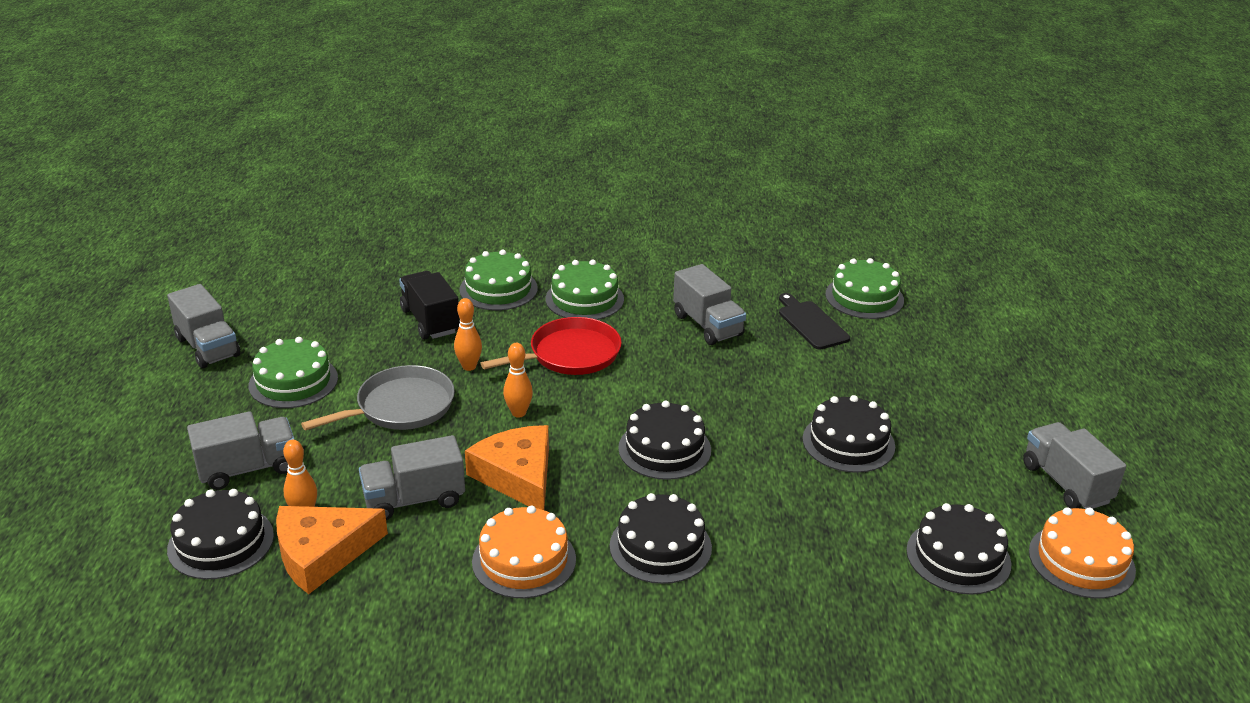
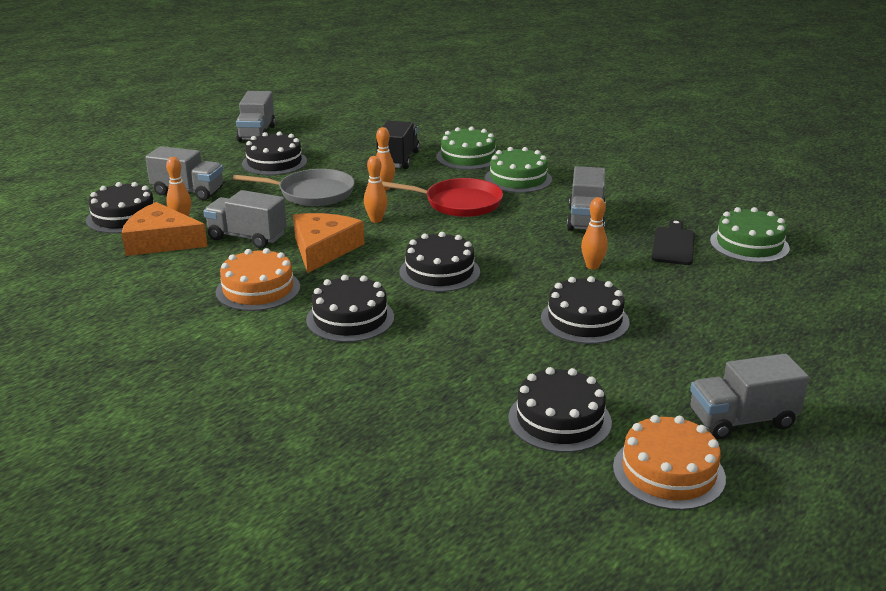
camera: 40 degrees right, 5 degrees down
green cake [249,337,338,408] -> black cake [242,131,307,175]
grey truck [1023,422,1126,509] -> grey truck turned 120 degrees counterclockwise [690,354,809,439]
none -> orange bowling pin [581,197,608,270]

